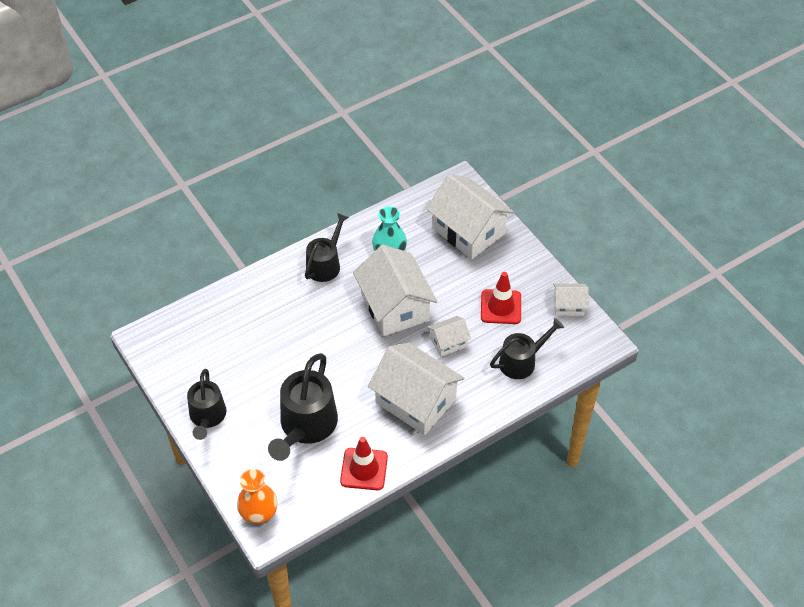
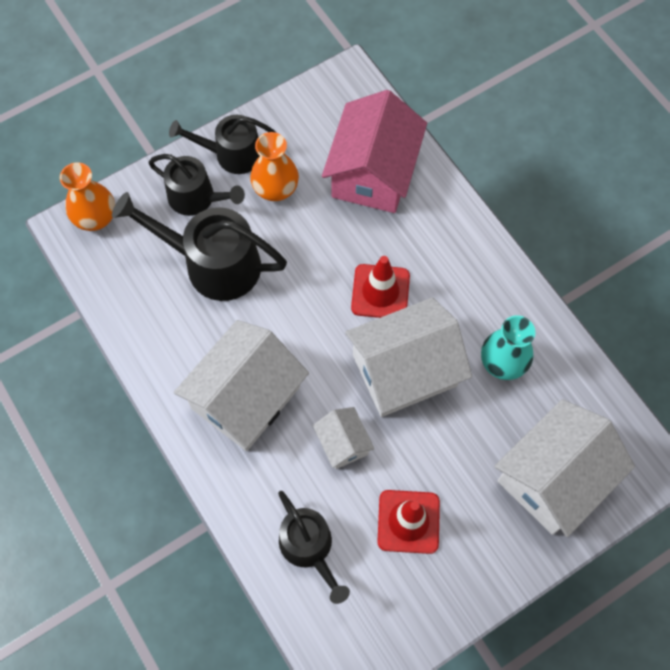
camera: 90 degrees right, 15 degrees up
black watering can [305,213,349,282] -> black watering can moved to [148,154,245,216]
red traffic cone [340,437,388,490] -> red traffic cone moved to [351,256,410,318]
white house [553,284,589,316] -> none
none -> orange vase [250,132,299,201]
none -> pink house [322,90,427,213]

